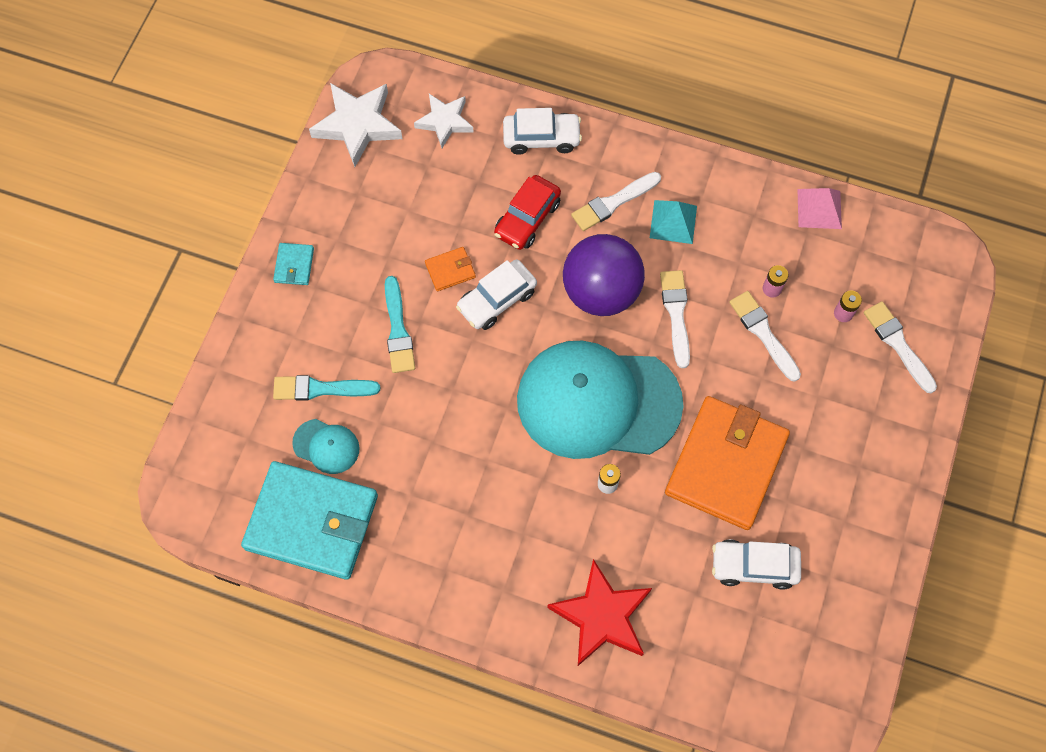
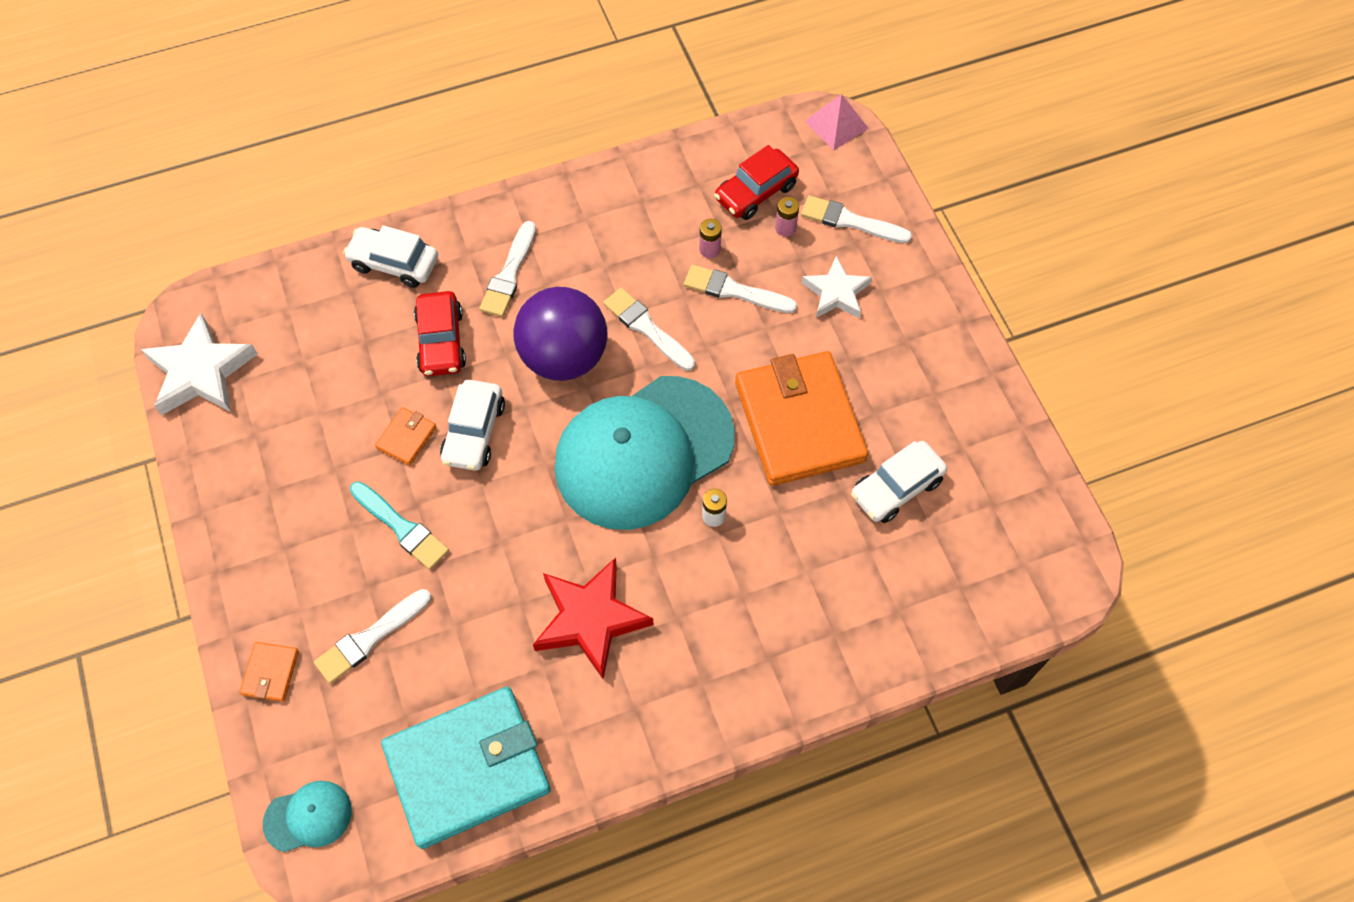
camera: 40 degrees left, 5 degrees down
turquoise wallet [273,243,314,285] -> none
turquoise brush [273,375,380,401] -> white brush [314,589,431,684]
turquoise cap [292,419,359,474] -> turquoise cap moved to [263,781,352,852]
white star [414,94,474,148] -> white star moved to [802,256,872,318]
white car [503,108,582,155] -> white car turned 120 degrees counterclockwise [343,225,438,288]
red star [547,559,652,666] -> red star moved to [533,558,653,679]
turquoise pyramid [650,200,697,244] -> none
pink pyramid [798,188,842,229] -> pink pyramid moved to [804,94,869,151]
none -> orange wallet [240,642,299,702]
none -> red car [714,145,799,220]

